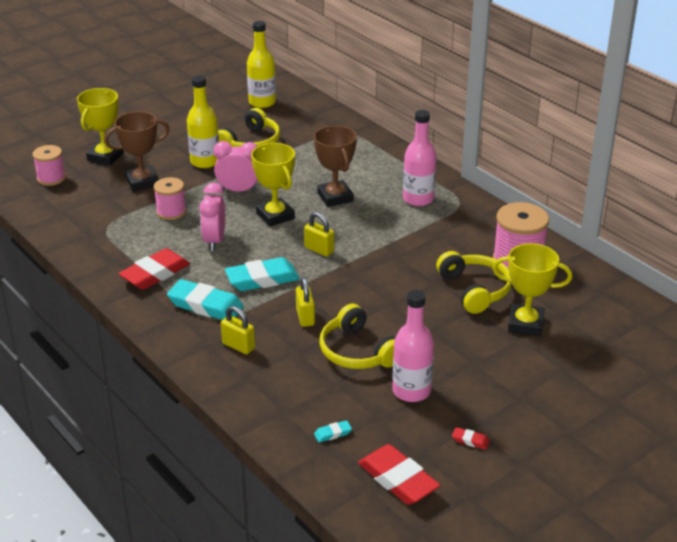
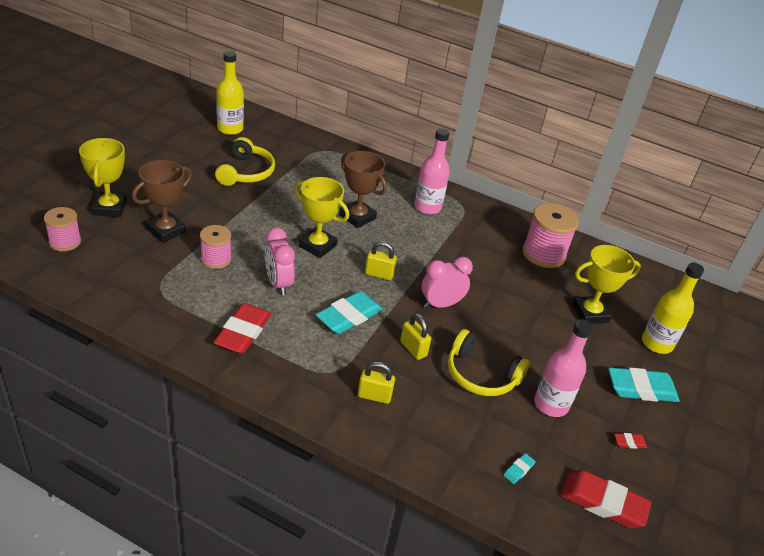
camera: 30 degrees left, 5 degrees up
turquoise eraser [167,279,244,320] -> turquoise eraser moved to [608,367,679,402]
yellow bottle [187,75,219,168] -> yellow bottle moved to [642,263,704,354]
pink clock [214,141,258,192] -> pink clock moved to [421,256,473,308]
yellow headphones [436,251,512,314] -> none

